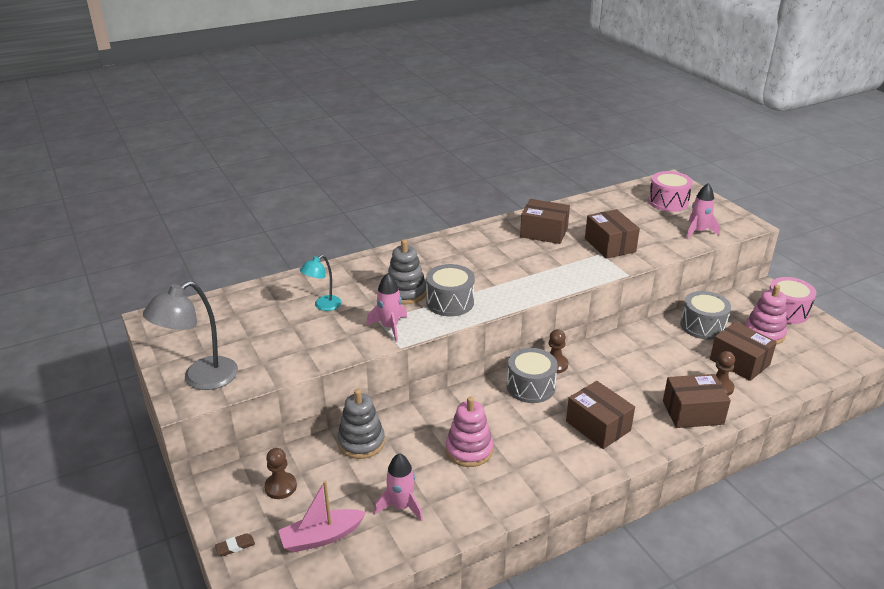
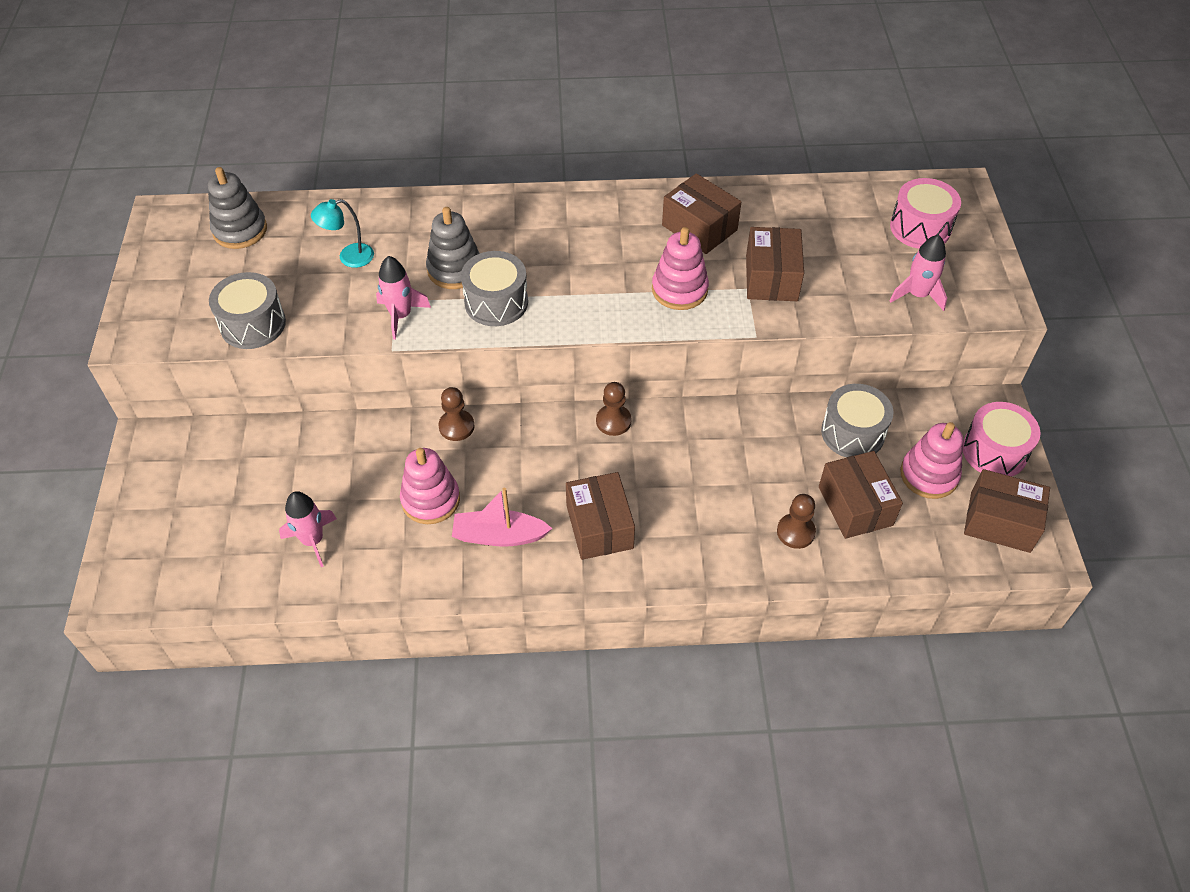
camera: 25 degrees right, 20 degrees up
grey lamp [143,281,238,390] -> none
brown eraser [215,533,255,556] -> none
brown pawn [264,448,297,499] -> brown pawn moved to [439,387,475,441]
pink boat [278,481,366,553] -> pink boat moved to [452,488,553,547]
grey stacking toy [337,389,385,459] -> grey stacking toy moved to [208,167,267,249]
grey drum [507,348,558,403] -> grey drum moved to [209,272,286,349]
brown box [663,374,731,428] -> brown box moved to [964,469,1050,553]
none -> pink stacking toy [652,227,709,310]

